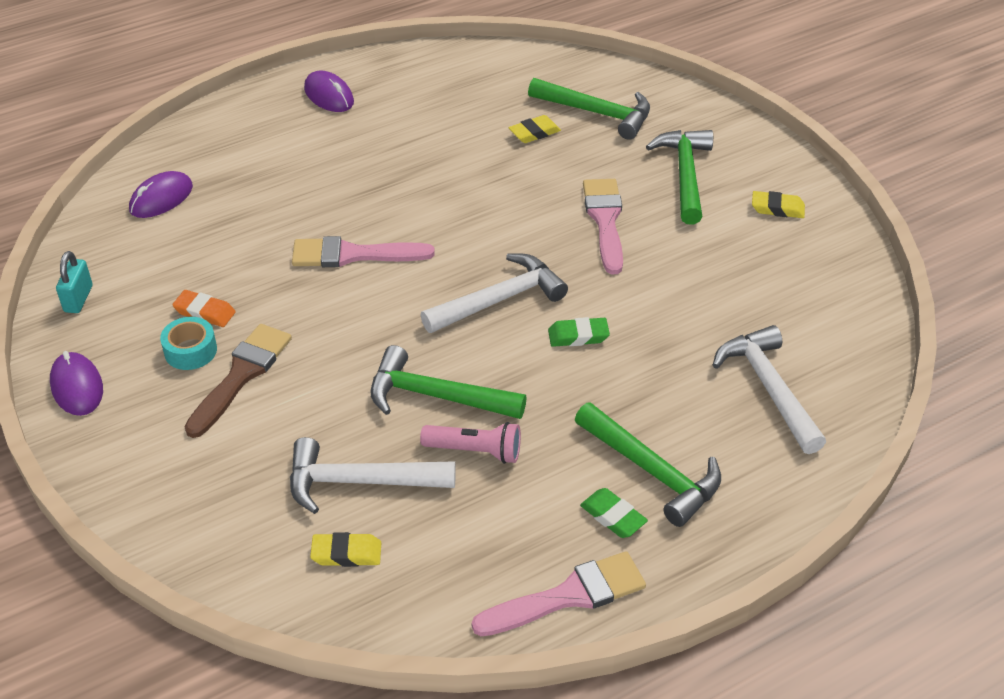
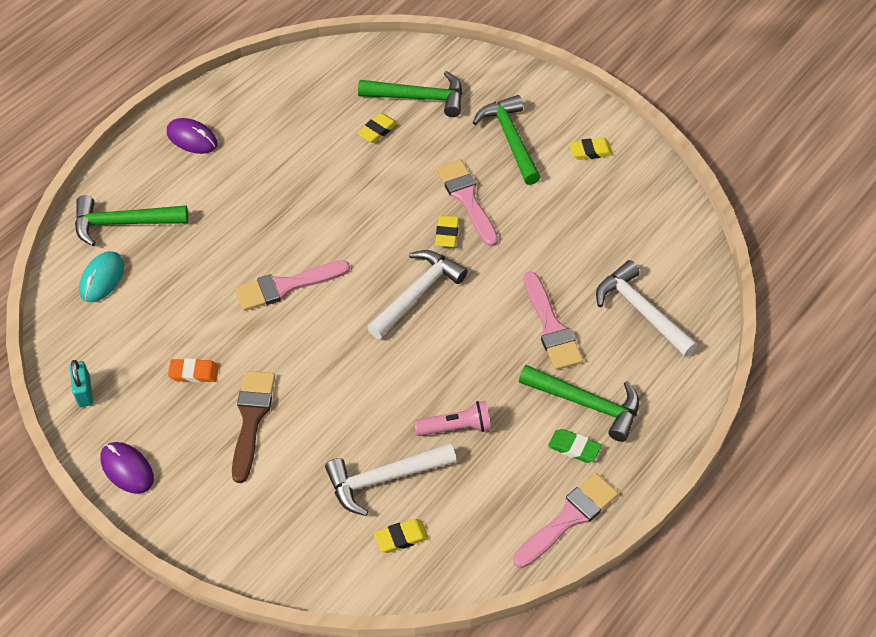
camera: 20 degrees left, 10 degrees up
purple mouse [129,171,193,218] -> turquoise mouse [79,251,124,302]
turquoise tape [160,317,217,370] -> none
green hammer [371,345,527,419] -> green hammer moved to [75,195,188,246]
green eraser [548,317,610,347] -> none
none -> yellow eraser [435,215,459,247]
none -> pink brush [523,271,583,370]

